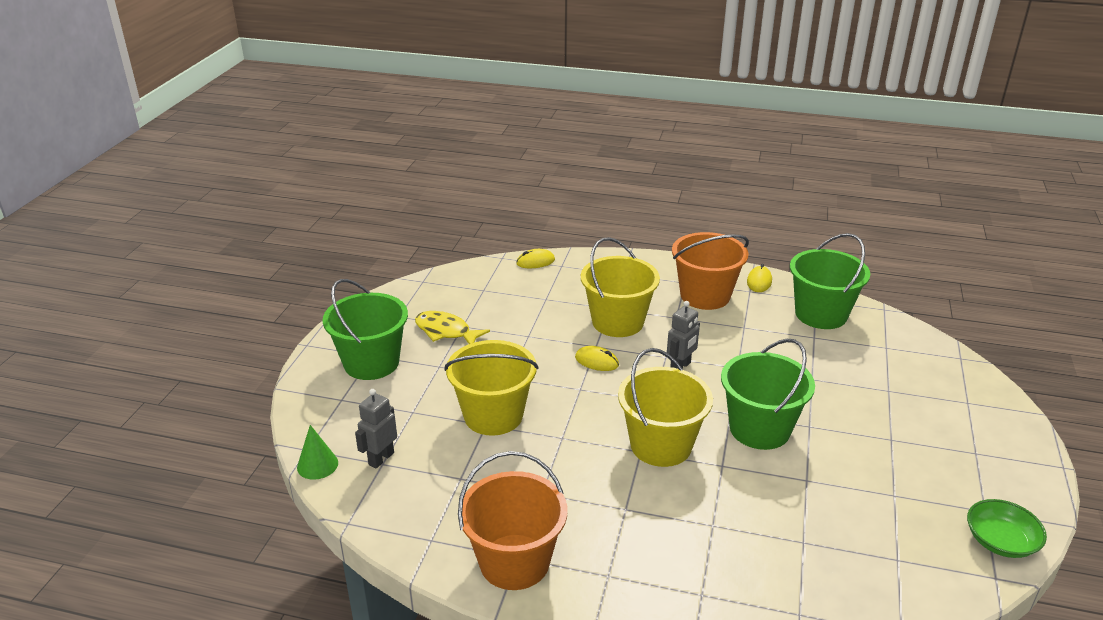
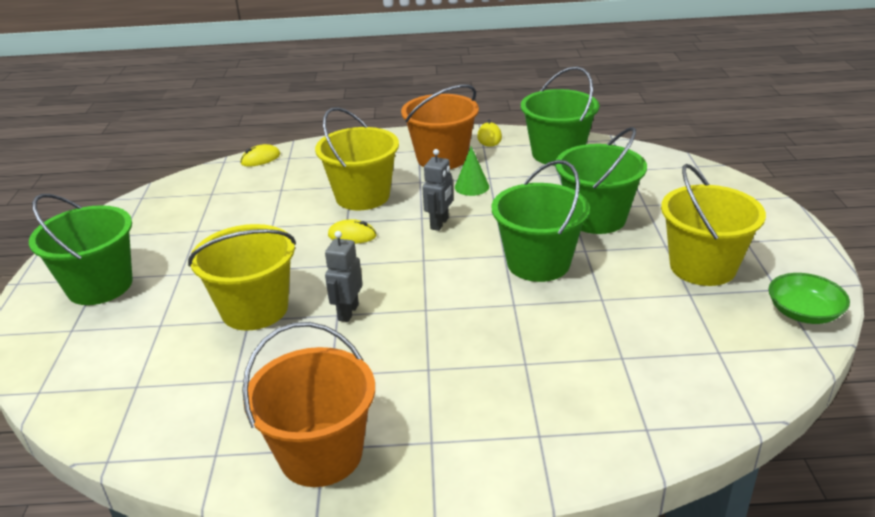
camera: 15 degrees left, 0 degrees up
green cone [297,425,338,480] -> green cone moved to [455,146,489,196]
grey robot [355,389,397,468] -> grey robot moved to [325,231,363,322]
yellow fish [415,311,490,344] -> none
yellow bucket [618,348,713,467] -> yellow bucket moved to [661,164,766,286]
none -> green bucket [555,127,647,234]

